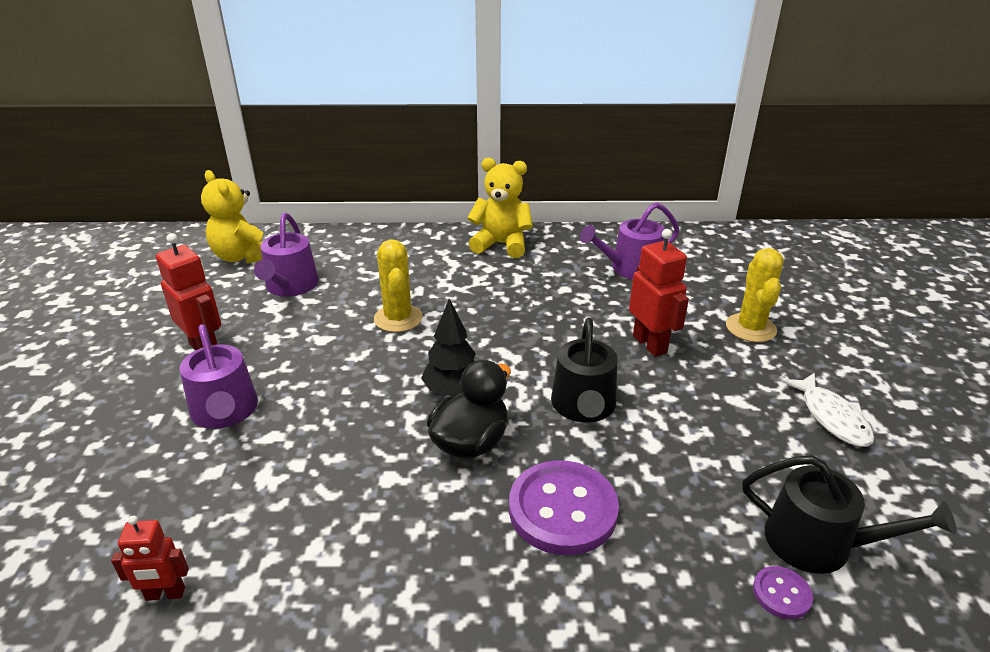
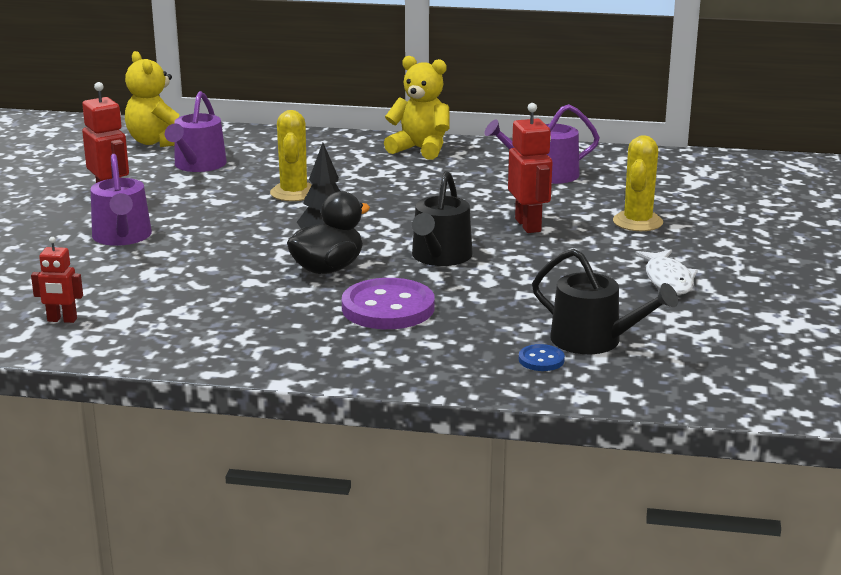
camera: 10 degrees right, 10 degrees down
purple button [753,566,813,619] -> blue button [519,344,565,371]

